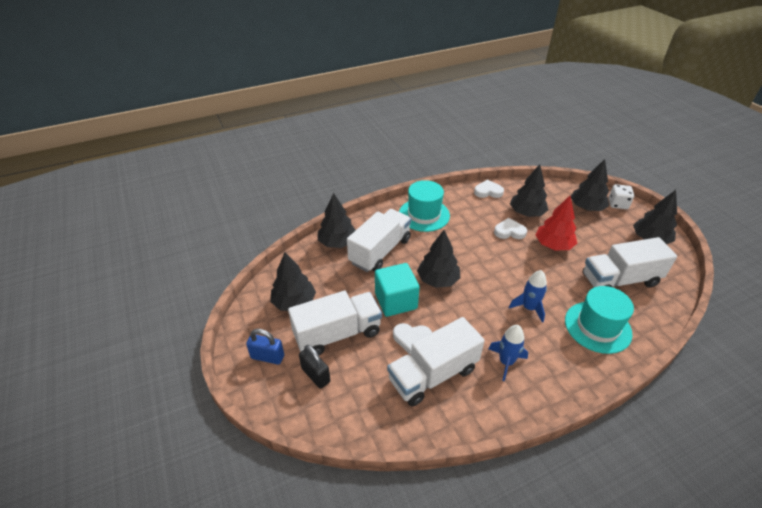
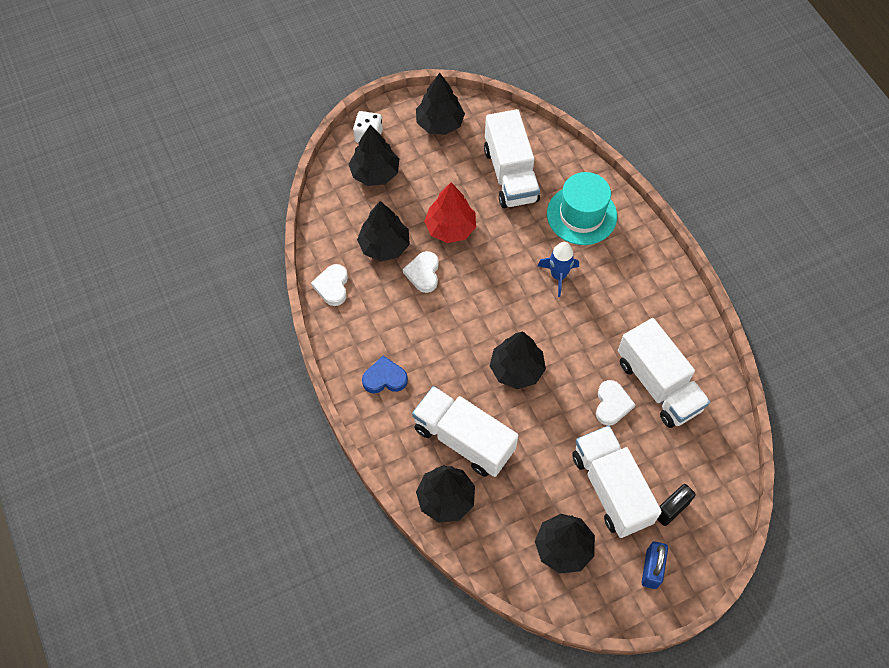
camera: 90 degrees left, 20 degrees up
turquoise cube [375,263,419,317] -> none
turquoise hat [399,180,450,232] -> blue heart [362,356,408,393]
blue rocket [488,325,528,381] -> none

